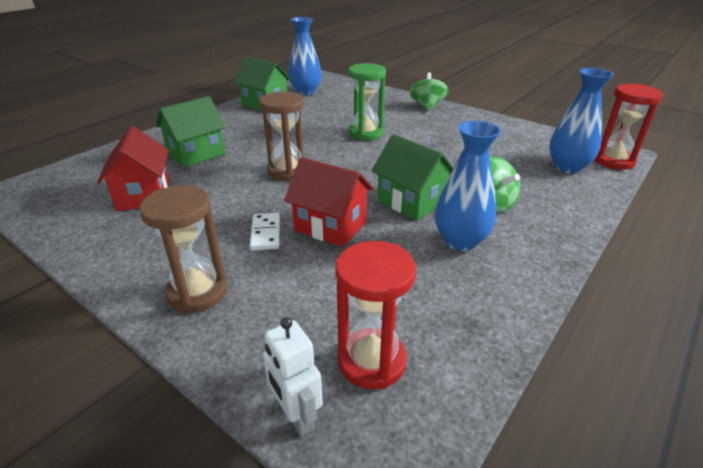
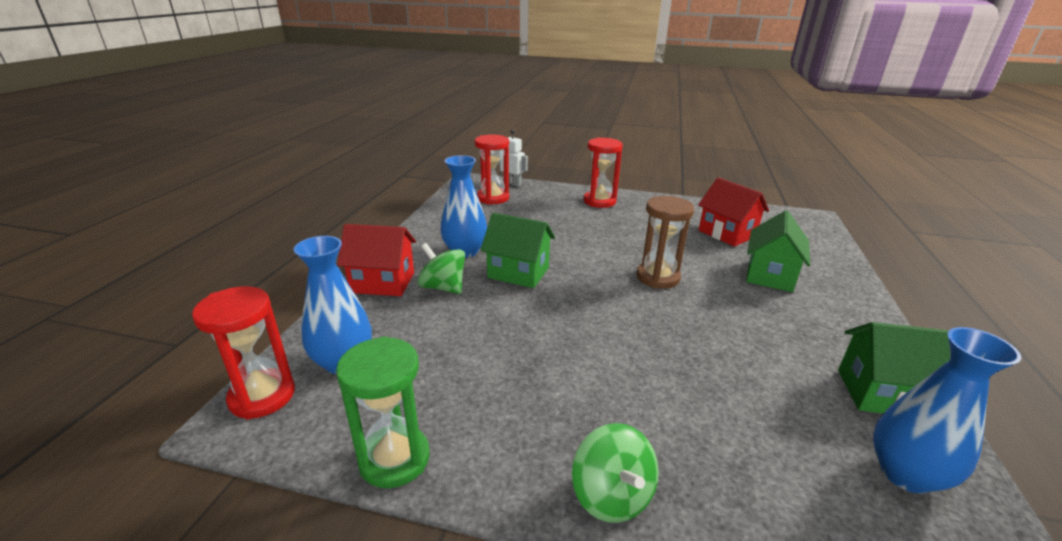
camera: 155 degrees right, 5 degrees down
brown hourglass [139,185,227,313] -> red hourglass [584,137,623,208]
white domino [250,213,280,251] -> none
red house [284,157,374,247] -> red house moved to [337,224,416,296]
green hourglass [348,63,386,141] -> green hourglass moved to [336,336,430,488]

